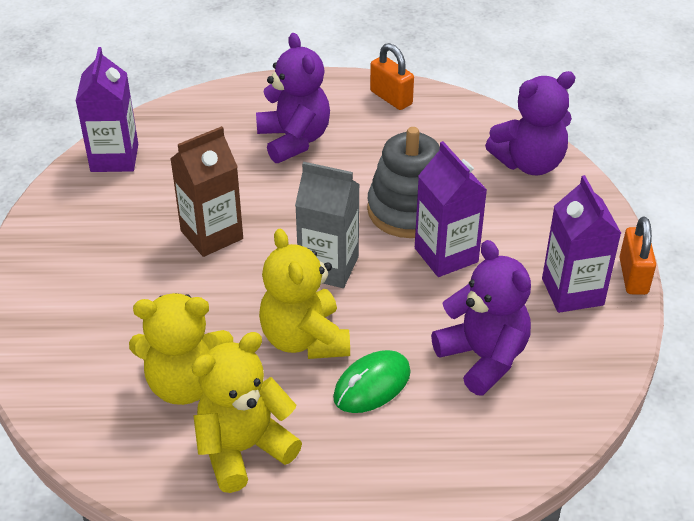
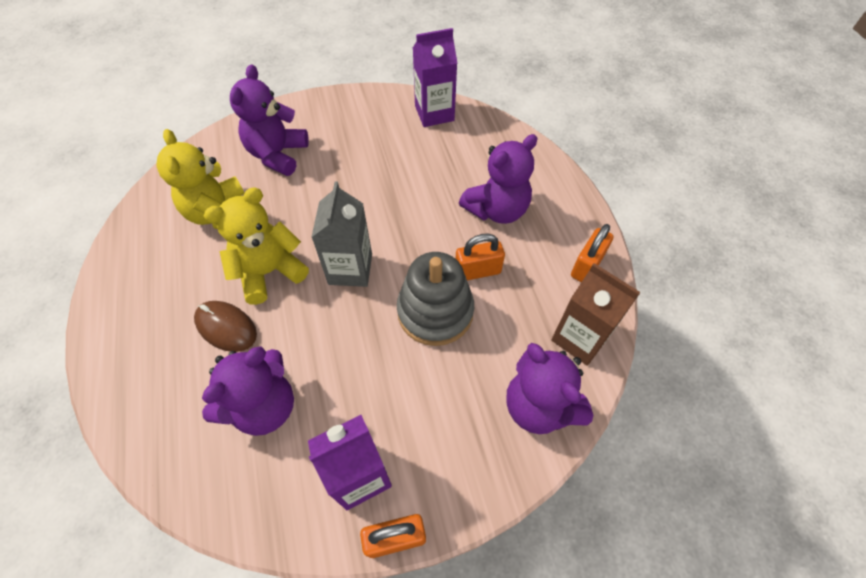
camera: 75 degrees right, 15 degrees up
brown carton [170,126,243,257] -> brown carton moved to [551,263,640,366]
yellow teddy bear [192,332,302,493] -> none
green mouse [333,350,411,413] -> brown mouse [194,301,257,352]
purple carton [415,141,487,277] -> none
none -> purple teddy bear [230,64,309,176]
none -> orange padlock [455,233,505,280]

